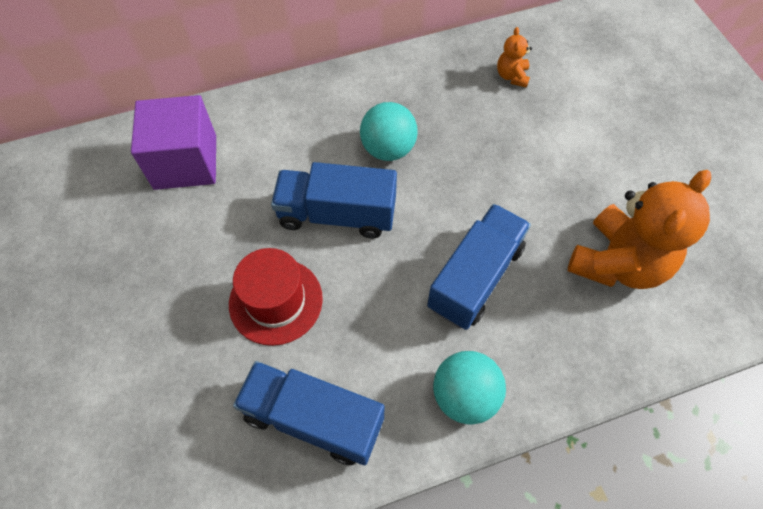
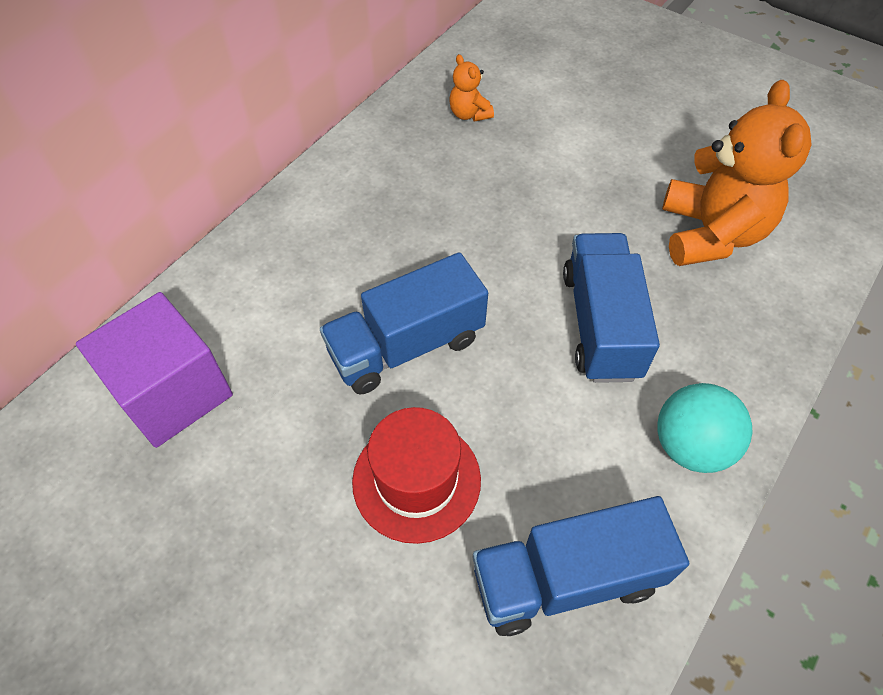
camera: 35 degrees left, 5 degrees down
turquoise ball [360,102,418,161] -> none

